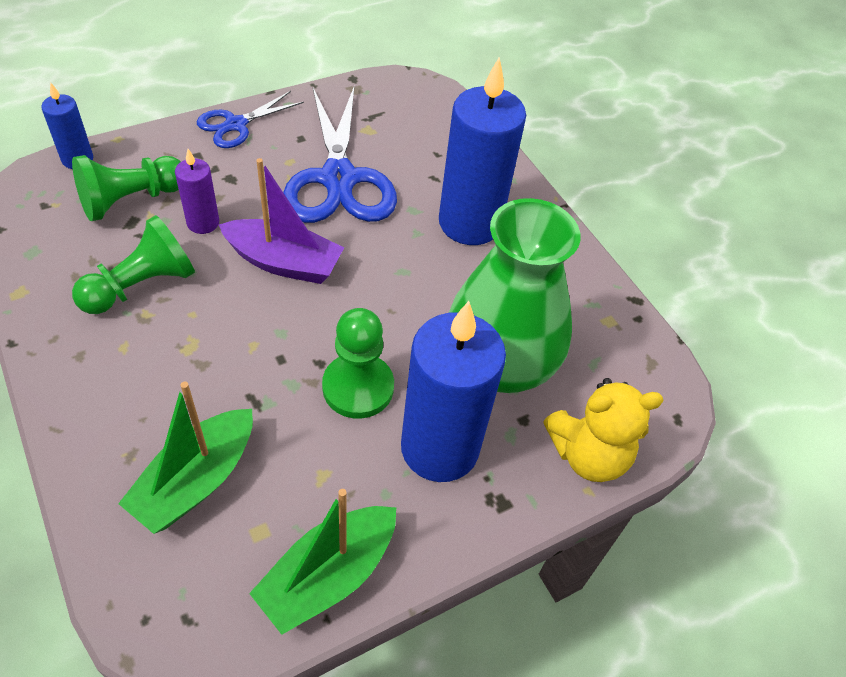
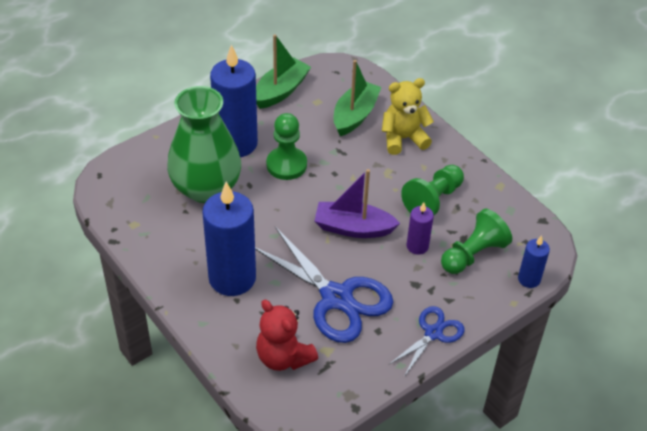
camera: 175 degrees right, 5 degrees down
blue scissors [283,87,397,223] -> blue scissors turned 150 degrees clockwise [255,227,393,343]
yellow teddy bear [543,378,664,482] -> yellow teddy bear moved to [382,78,434,155]
none -> red teddy bear [256,300,318,371]

